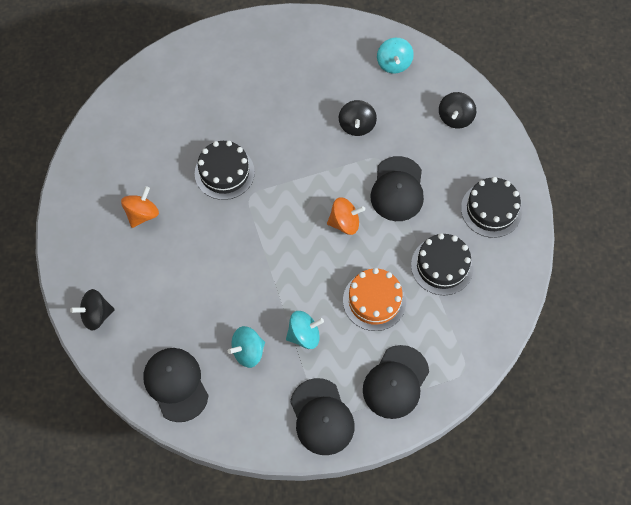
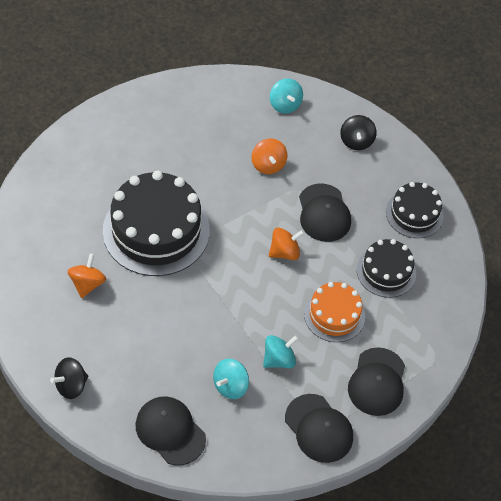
camera: 20 degrees left, 10 degrees down
black cake [195,141,255,200] -> black cake [103,171,210,276], size x1.80
black spinning top [339,100,377,136] -> orange spinning top [252,139,288,174]

